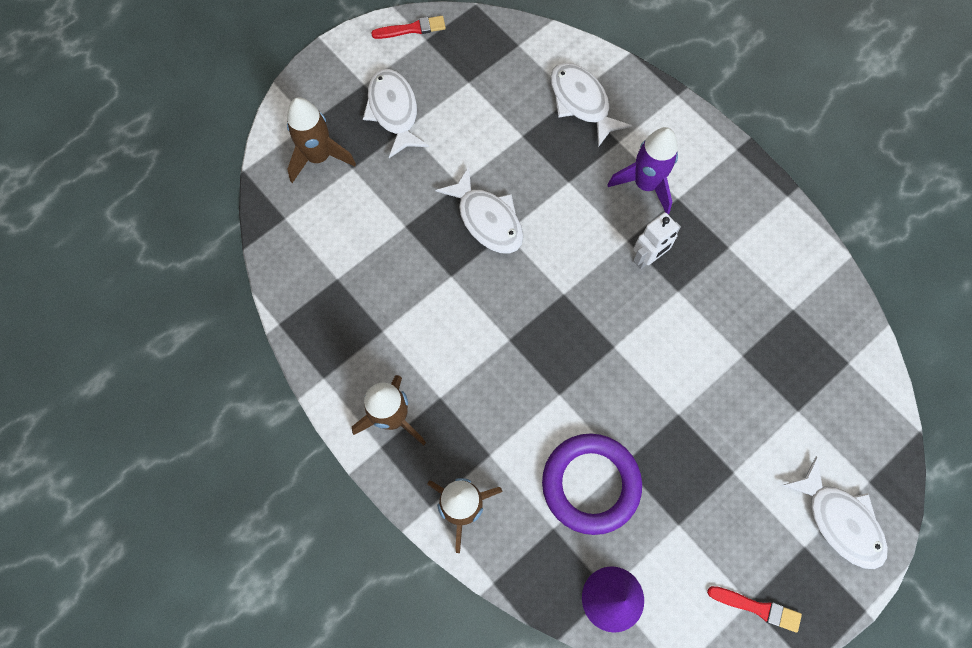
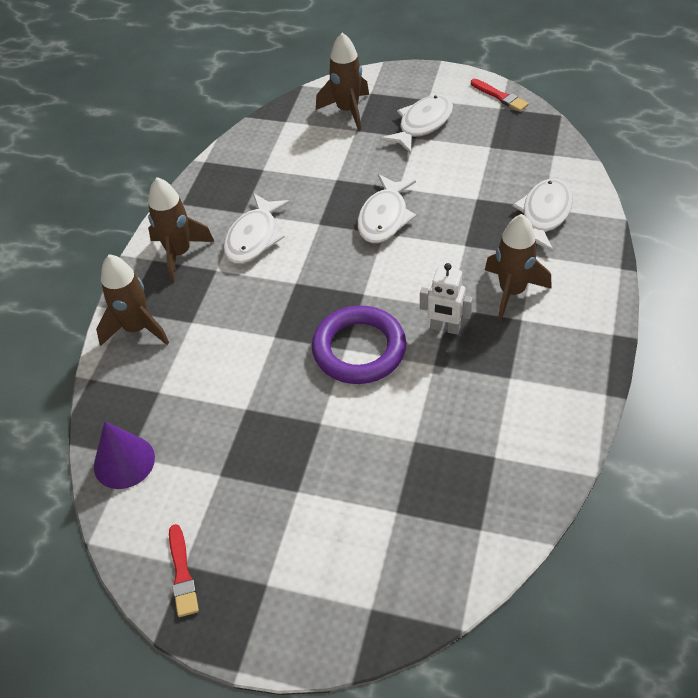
camera: 60 degrees right, 20 degrees down
purple ring [542,434,642,535] -> purple ring moved to [312,305,406,384]
purple rocket [607,127,678,214] -> brown rocket [485,214,552,321]
white fish [781,456,888,569] -> white fish moved to [223,193,290,264]

